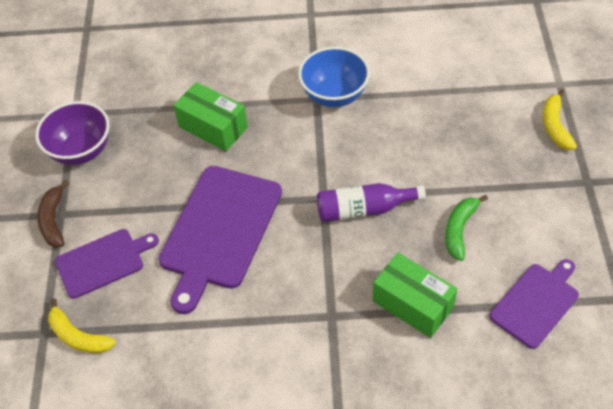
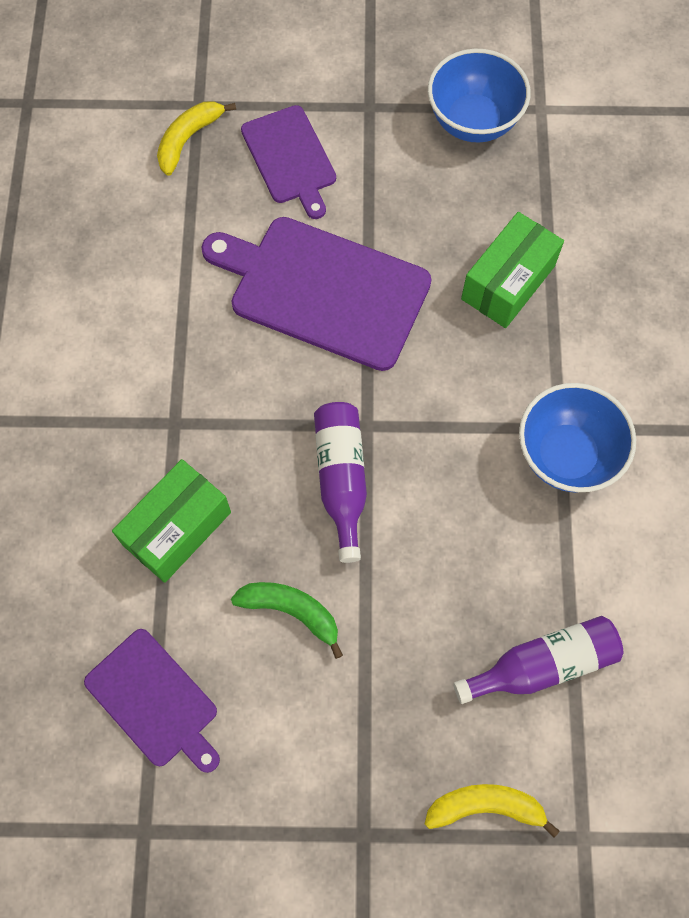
camera: 90 degrees right, 15 degrees up
purple bowl [35,101,110,165] -> blue bowl [428,49,531,143]
brown banana [37,179,69,247] -> none
none -> purple bottle [453,616,623,704]

